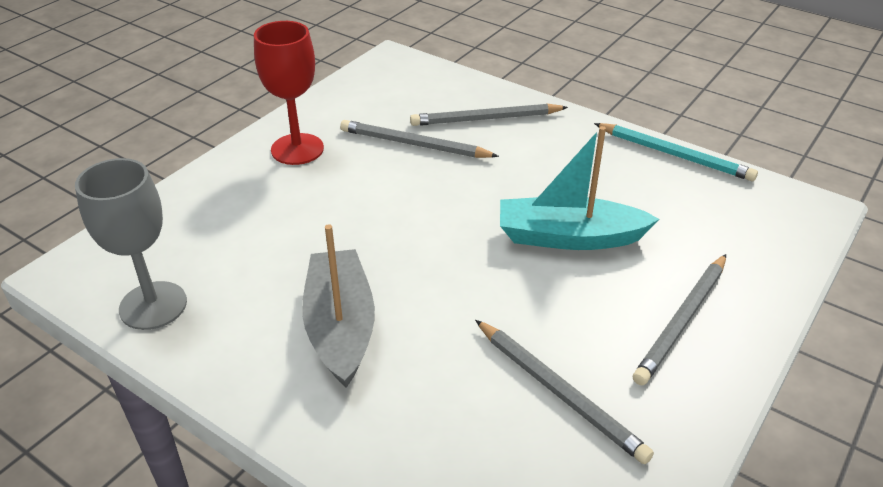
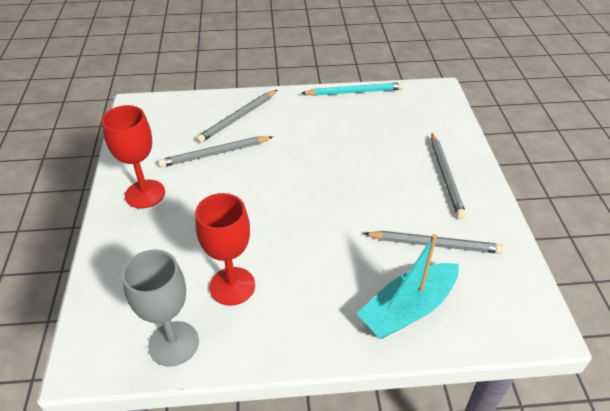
camera: 40 degrees left, 5 degrees up
grey boat [302,224,375,388] -> none
turquoise boat [500,126,659,250] -> turquoise boat moved to [356,234,459,339]
none -> red goblet [195,193,255,306]

